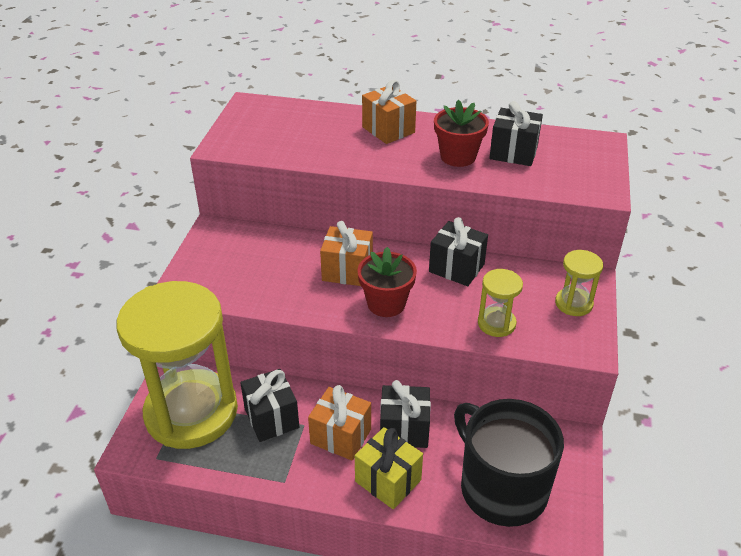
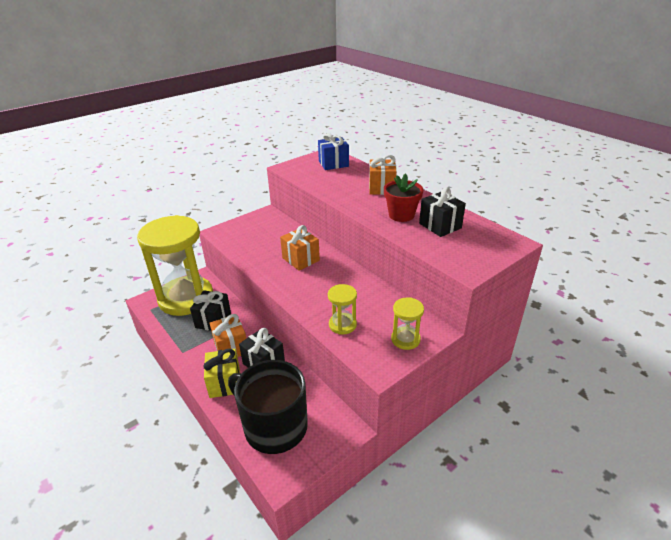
camera: 40 degrees right, 5 degrees down
red flower pot [357,247,417,317] -> none
black gift [429,217,488,286] -> none
black mug [454,399,564,527] -> black mug turned 60 degrees counterclockwise [228,360,308,454]
none -> blue gift [318,133,349,170]

